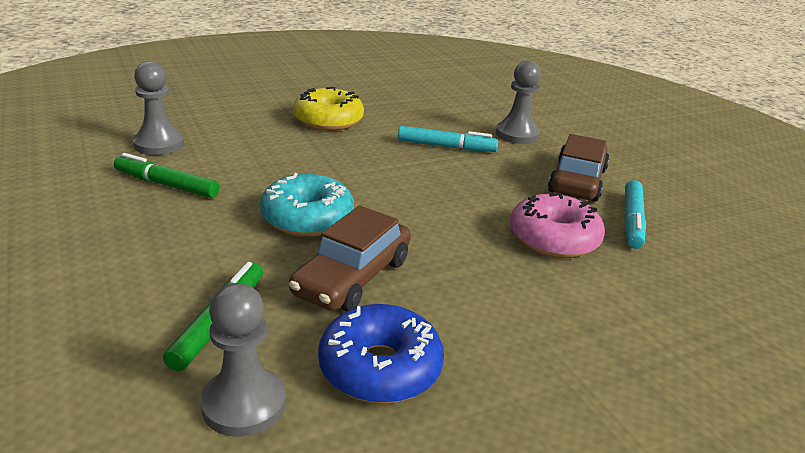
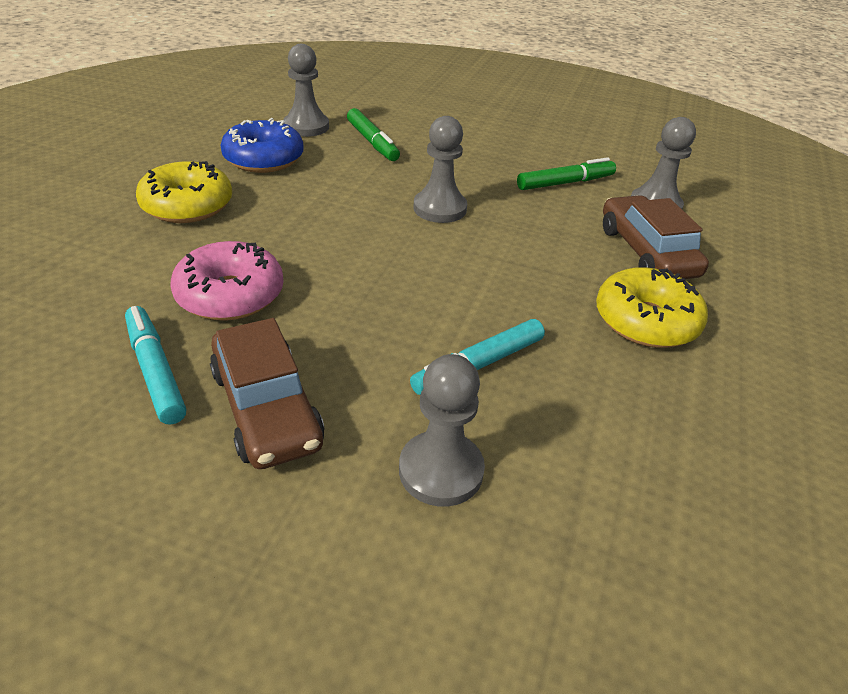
camera: 135 degrees right, 10 degrees up
turquoise donut [260,173,354,237] -> grey pawn [414,116,467,223]
brown car [289,206,411,312] -> brown car moved to [603,195,709,279]
none -> yellow donut [136,161,232,223]

